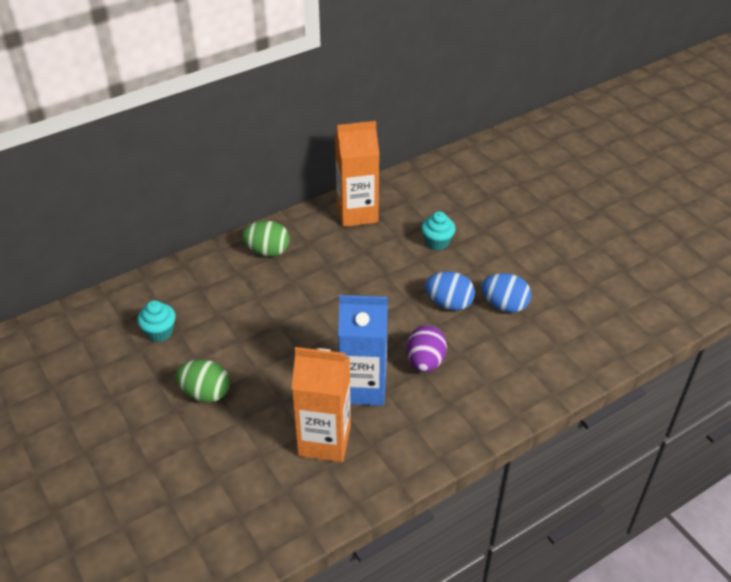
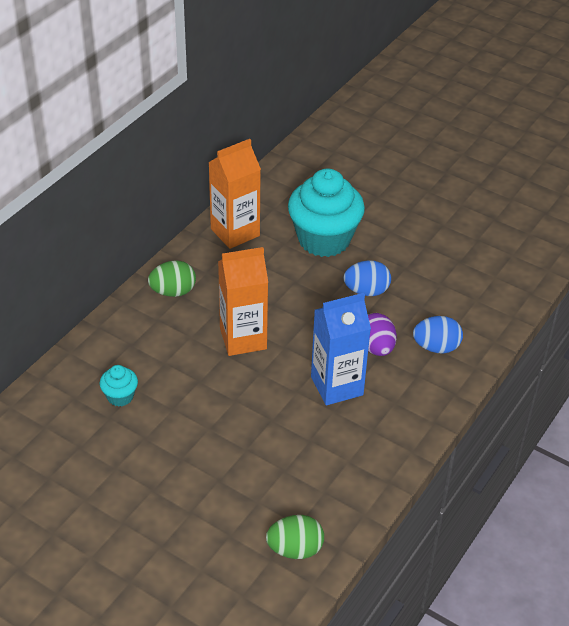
camera: 25 degrees left, 0 degrees up
green egg [176,359,230,402] -> green egg moved to [266,515,324,559]
orange carton [291,347,351,462] -> orange carton moved to [218,247,268,356]
turquoise cupcake [421,211,456,251] -> turquoise cupcake [288,169,365,257], size x2.27
blue egg [481,273,531,313] -> blue egg moved to [413,316,463,353]

